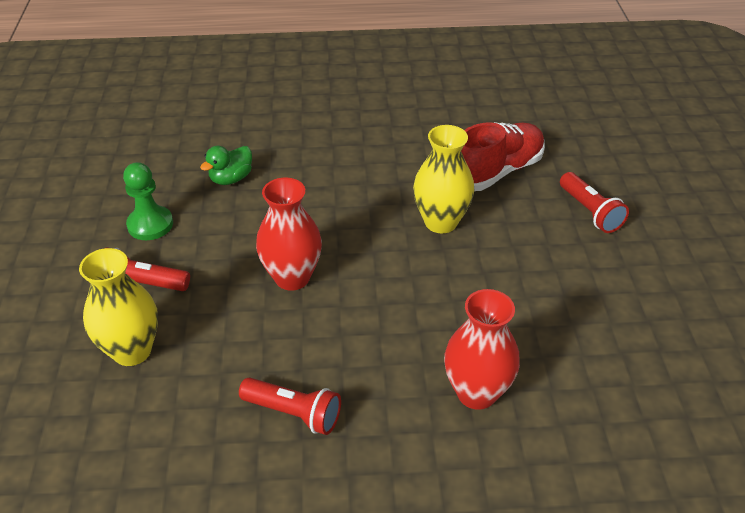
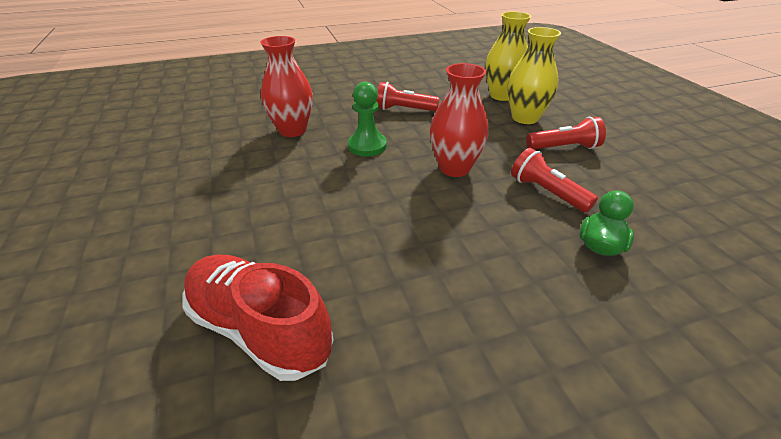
camera: 165 degrees right, 5 degrees down
green pawn [123,162,173,240] -> green pawn moved to [348,82,387,156]
yellow vase [413,125,474,233] -> yellow vase moved to [485,12,531,101]
red shoe [461,122,545,191] -> red shoe turned 90 degrees clockwise [182,255,333,381]
red flashlight [560,172,629,233] -> red flashlight moved to [511,148,598,213]

